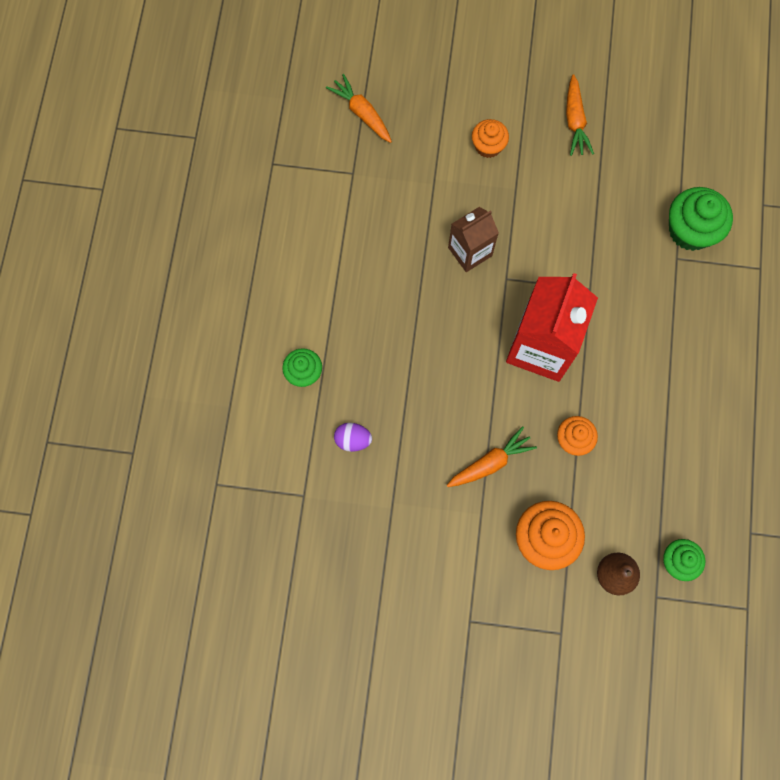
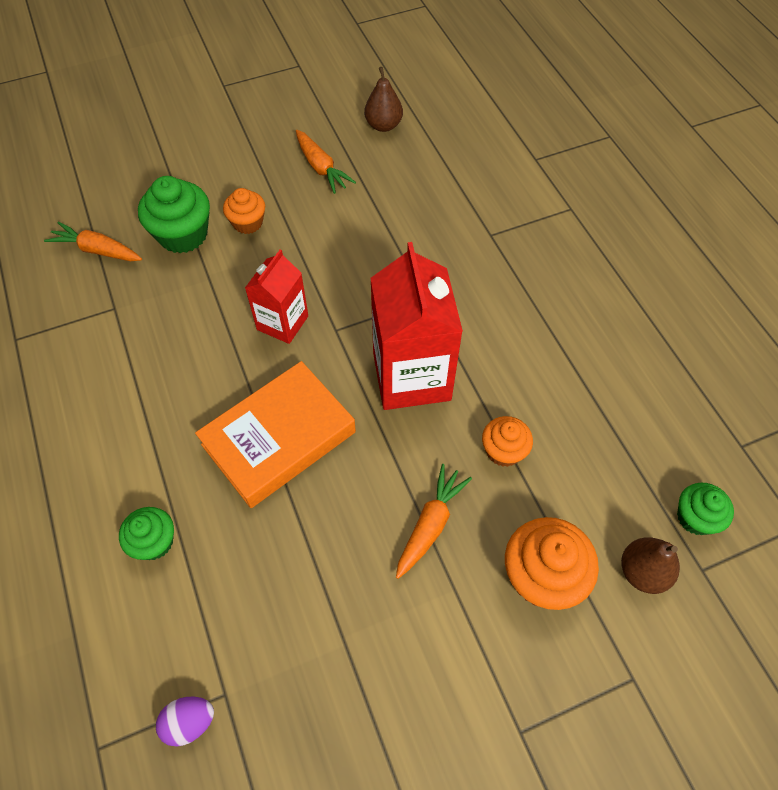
camera: 30 degrees left, 15 degrees down
purple egg [334,423,372,452] -> purple egg moved to [156,697,214,746]
brown carton [448,207,499,272] -> red carton [245,250,308,344]
green cupcake [669,187,733,251] -> green cupcake moved to [138,176,210,253]
none -> orange book [195,361,356,508]
none -> brown pear [364,67,403,132]

